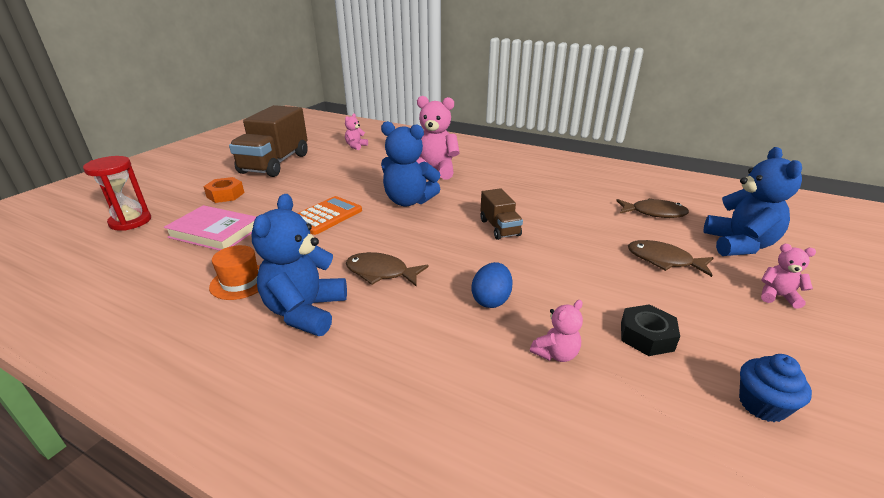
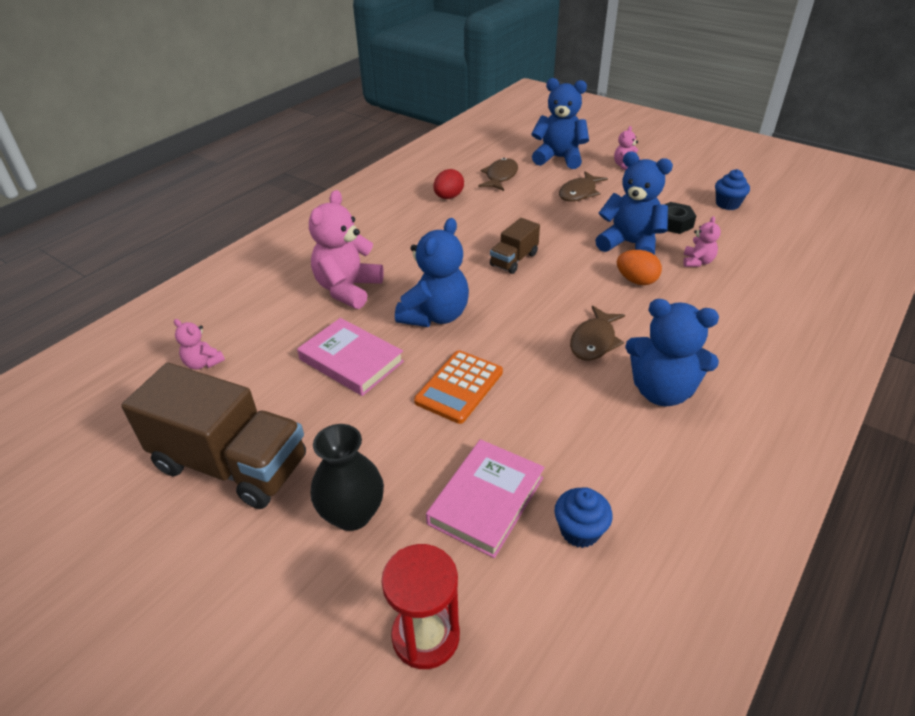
camera: 80 degrees left, 10 degrees up
orange nut [203,177,244,203] -> black vase [311,424,384,531]
orange hat [209,245,260,300] -> none
orange calculator [297,196,362,235] -> orange calculator turned 105 degrees counterclockwise [414,350,503,424]
blue egg [471,262,513,308] -> orange egg [617,250,662,285]
brown truck [480,188,523,240] -> brown truck turned 135 degrees clockwise [490,218,540,274]
pink teddy bear [530,300,583,362] -> pink teddy bear turned 45 degrees clockwise [683,216,721,267]
none -> pink book [297,318,404,396]
none -> red egg [434,169,464,199]
none -> blue cupcake [554,487,613,548]
none -> blue teddy bear [595,152,673,255]

